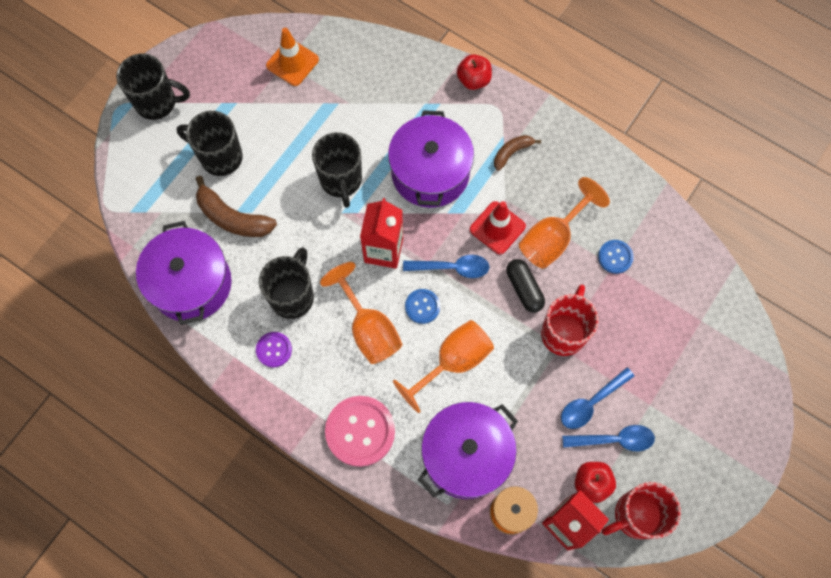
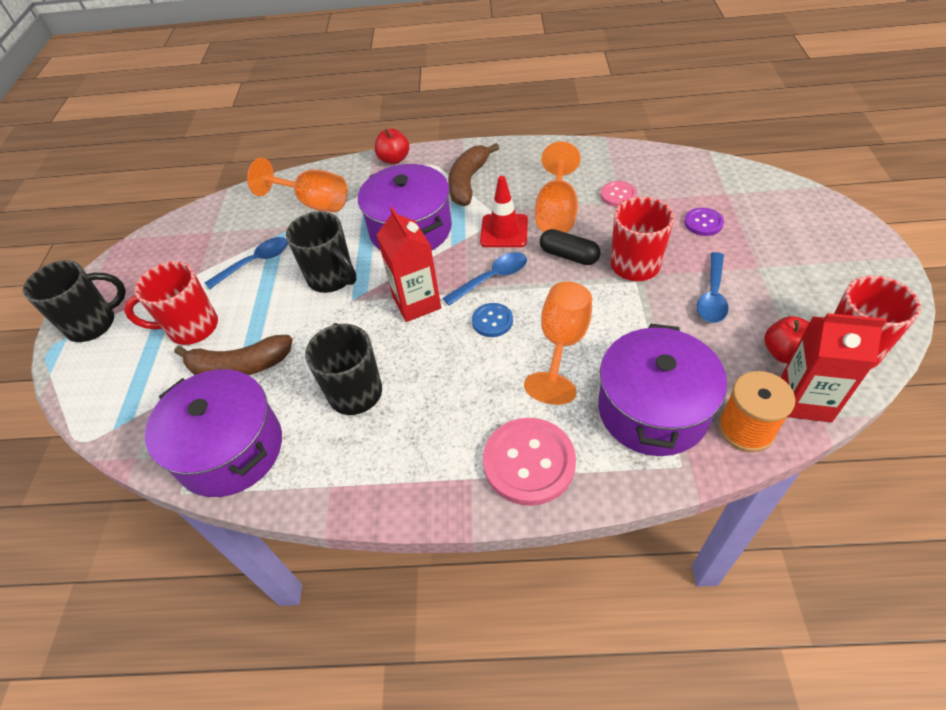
camera: 30 degrees left, 20 degrees down
black mug [176,111,243,176] -> red mug [124,261,218,345]
purple button [256,332,292,368] -> purple button moved to [684,208,724,236]
orange traffic cone [266,28,319,86] -> none
orange goblet [320,262,403,364] -> orange goblet moved to [247,158,347,212]
brown banana [494,135,541,171] -> brown banana [448,143,499,206], size x1.71
blue spoon [562,425,655,452] -> blue spoon moved to [205,237,288,289]
blue button [598,240,634,274] -> pink button [601,181,637,207]

